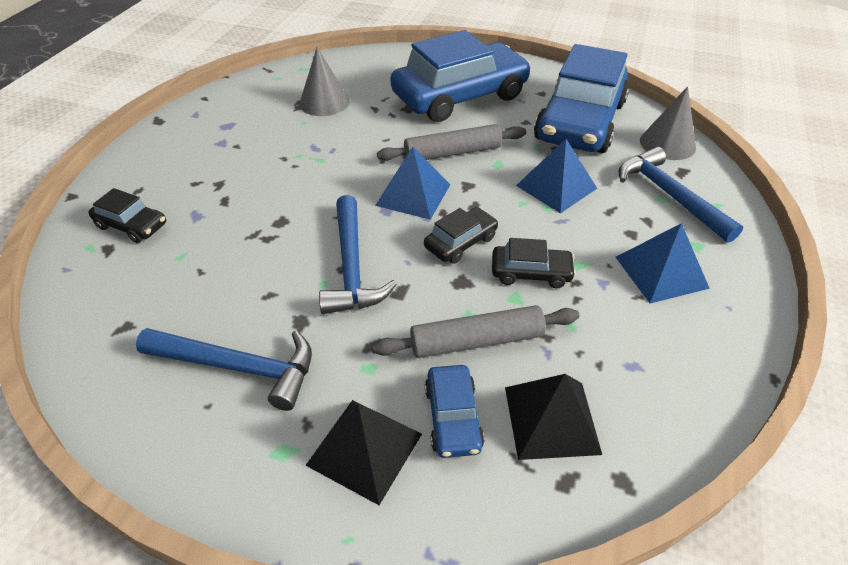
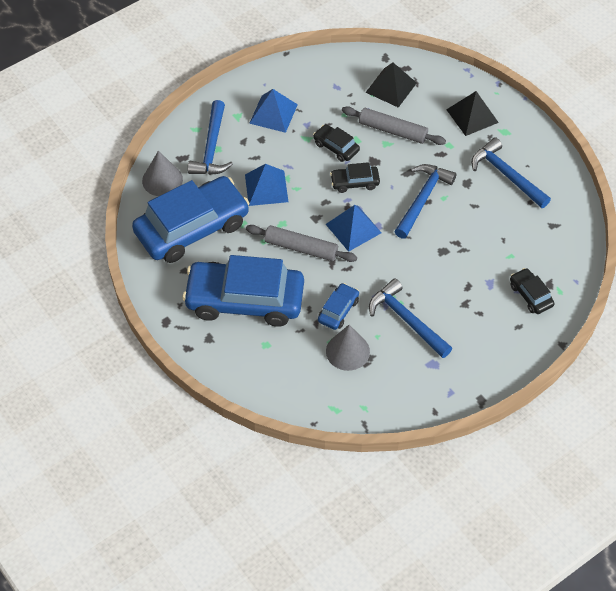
camera: 145 degrees left, 10 degrees up
blue car [425,365,484,458] -> blue car moved to [318,283,359,330]
none -> blue hammer [369,278,452,358]

